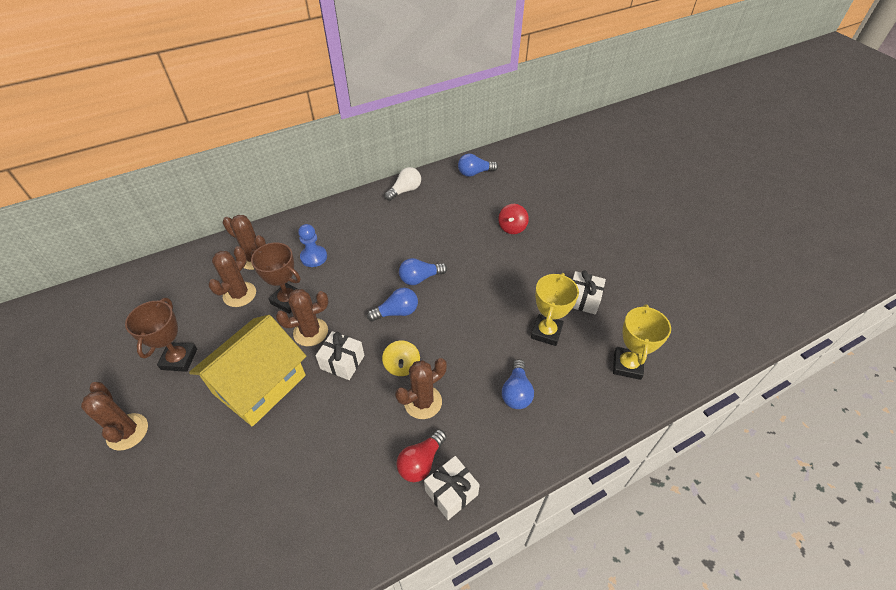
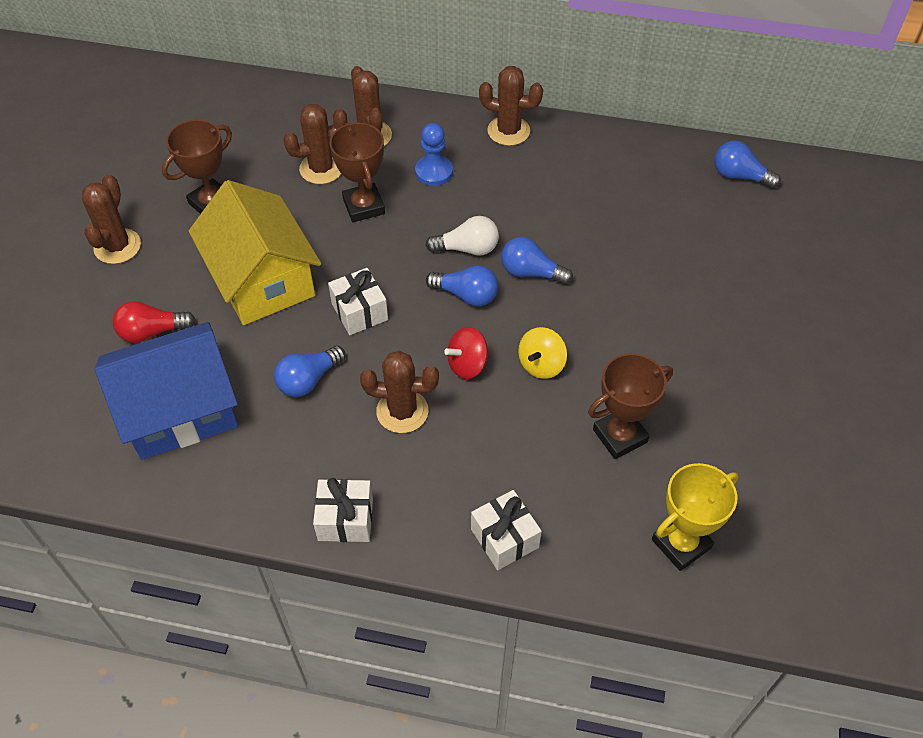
camera: 40 degrees right, 5 degrees up
yellow house [189,315,306,426] -> yellow house turned 75 degrees clockwise [189,180,321,325]
brown cactus [276,289,329,346] -> brown cactus moved to [479,66,543,146]
yellow spinning top [382,341,420,376] -> yellow spinning top moved to [518,327,567,379]
white light bulb [384,167,421,201] -> white light bulb moved to [425,216,499,256]
red light bulb [396,429,447,482] -> red light bulb moved to [113,301,196,343]
red spinning top [498,204,529,234] -> red spinning top moved to [444,327,489,379]
blue light bulb [502,359,534,409] -> blue light bulb moved to [274,346,345,397]
yellow trophy [531,273,579,346] -> brown trophy [588,353,673,459]
white gift [573,270,606,315] -> white gift moved to [471,490,542,570]
none -> blue house [95,322,238,460]

